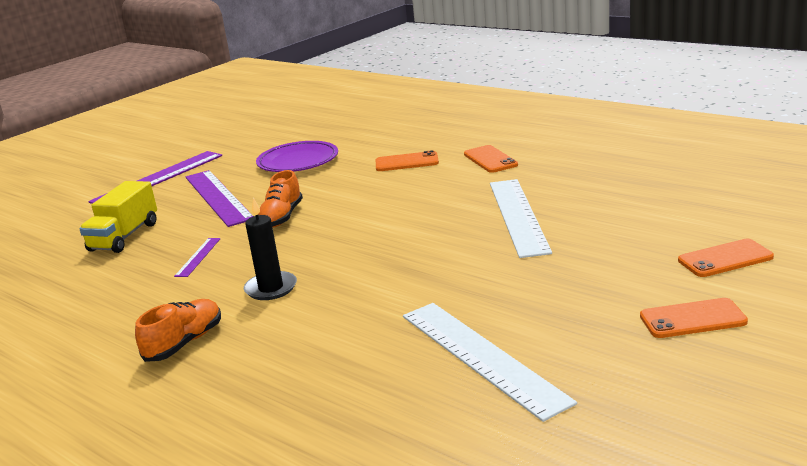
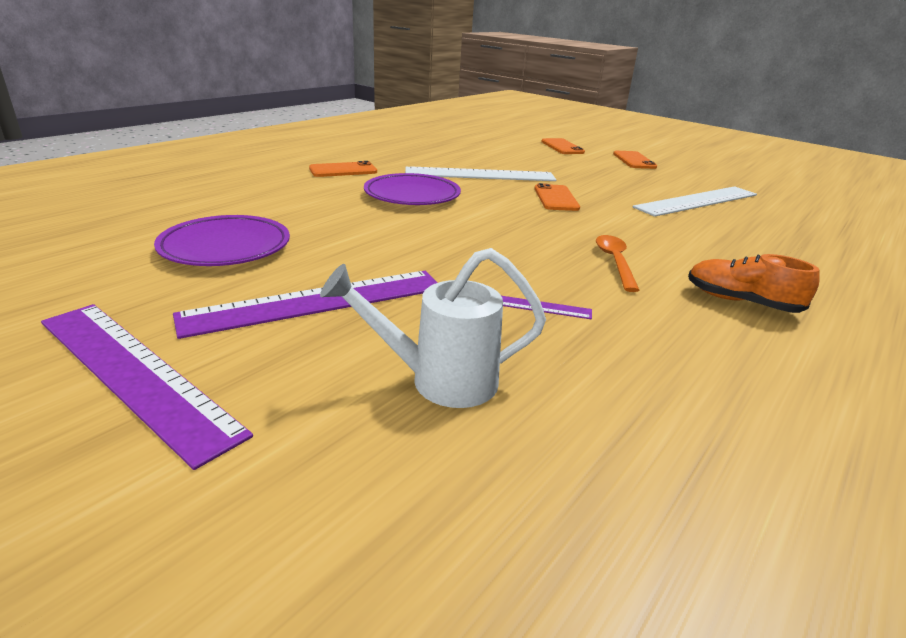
camera: 95 degrees left, 5 degrees up
yellow truck [79,181,157,253] -> white watering can [320,248,546,408]
black candle [244,197,297,300] -> orange spoon [596,235,640,292]
orange shoe [258,170,303,228] -> none
orange phone [376,150,439,171] -> orange phone moved to [535,183,580,211]
none -> purple plate [364,173,461,205]

